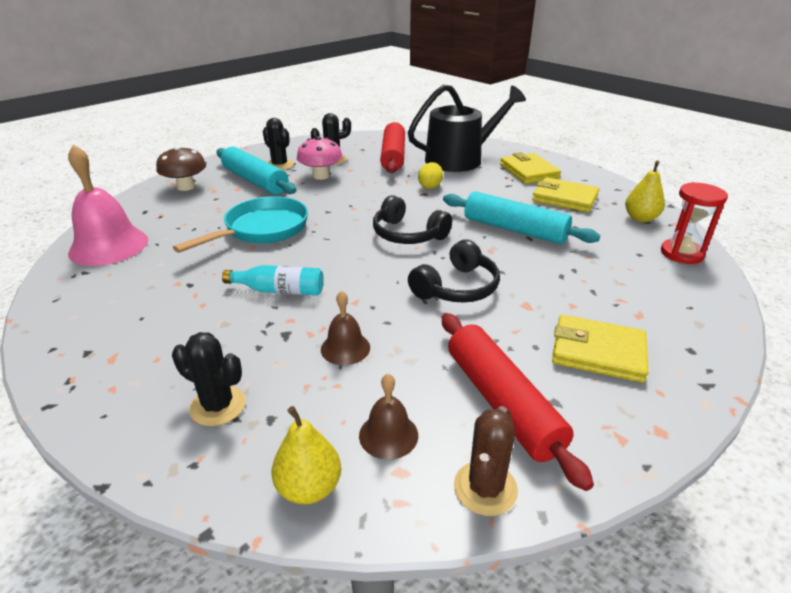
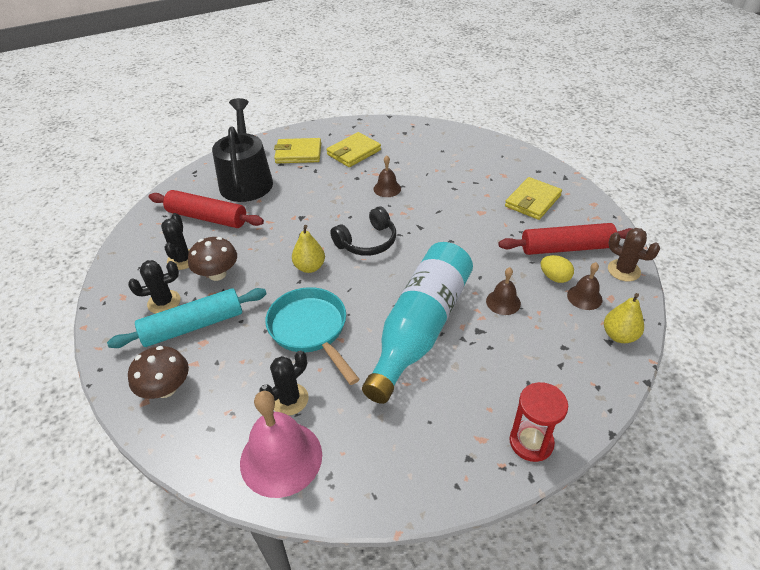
camera: 70 degrees left, 10 degrees up
black cactus [172,332,246,426] -> black cactus moved to [259,351,309,415]
turquoise bottle [222,265,324,296] -> turquoise bottle [362,242,473,404], size x2.30
pink mushroom [297,136,343,180] -> brown mushroom [188,237,237,281]
black headphones [408,240,500,302] -> none
yellow egg [418,162,443,189] -> yellow egg moved to [541,255,574,283]
turquoise rolling pin [443,191,600,244] -> brown bell [374,155,401,197]
yellow pear [625,161,665,222] -> yellow pear moved to [292,225,325,273]
red hourglass [661,182,728,264] -> red hourglass moved to [509,382,568,462]

